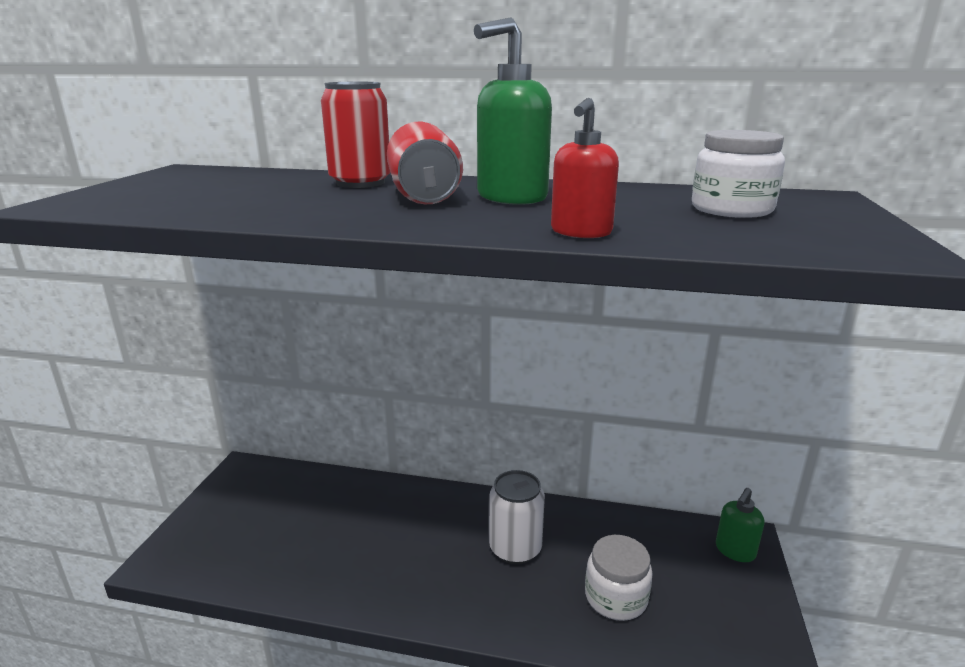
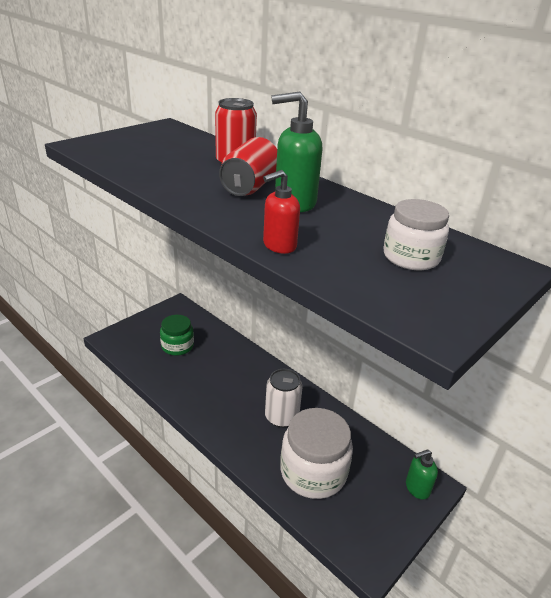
camera: 30 degrees right, 10 degrees up
white jar [585,535,653,621] -> white jar [280,408,353,499], size x1.63
none -> green jar [160,315,194,356]

